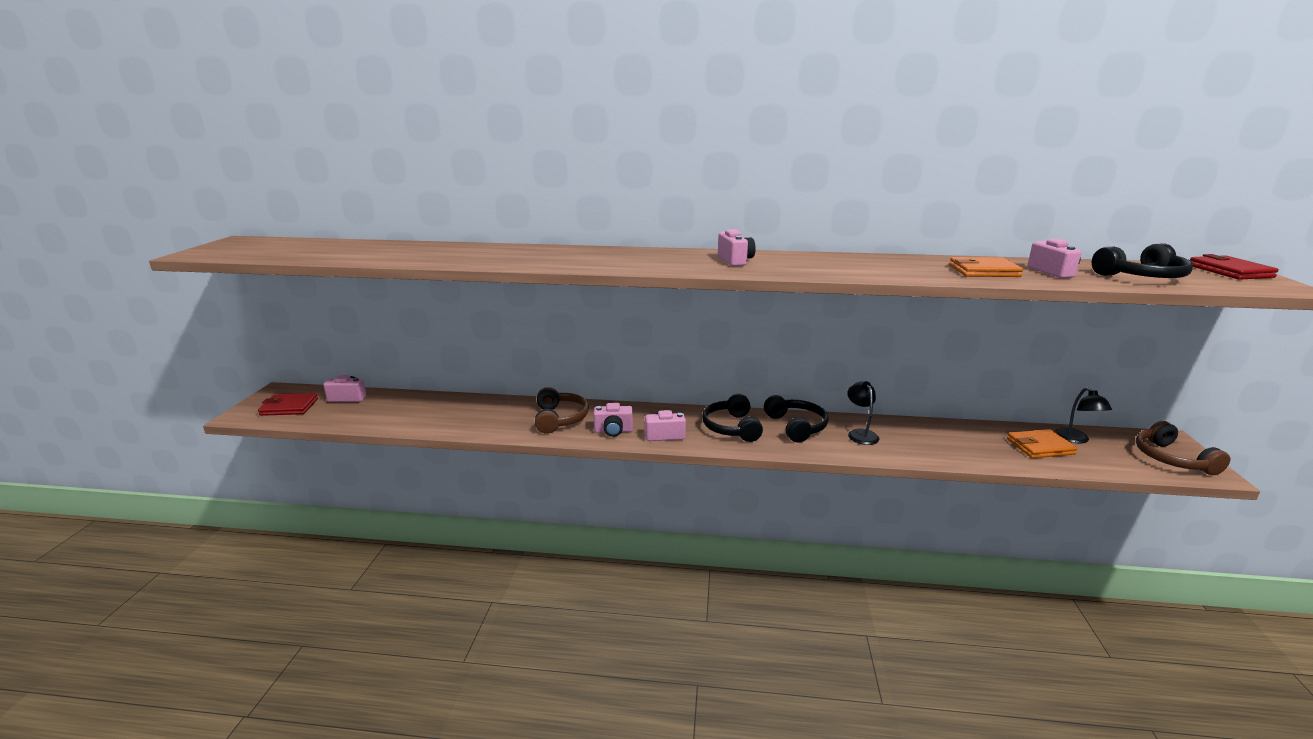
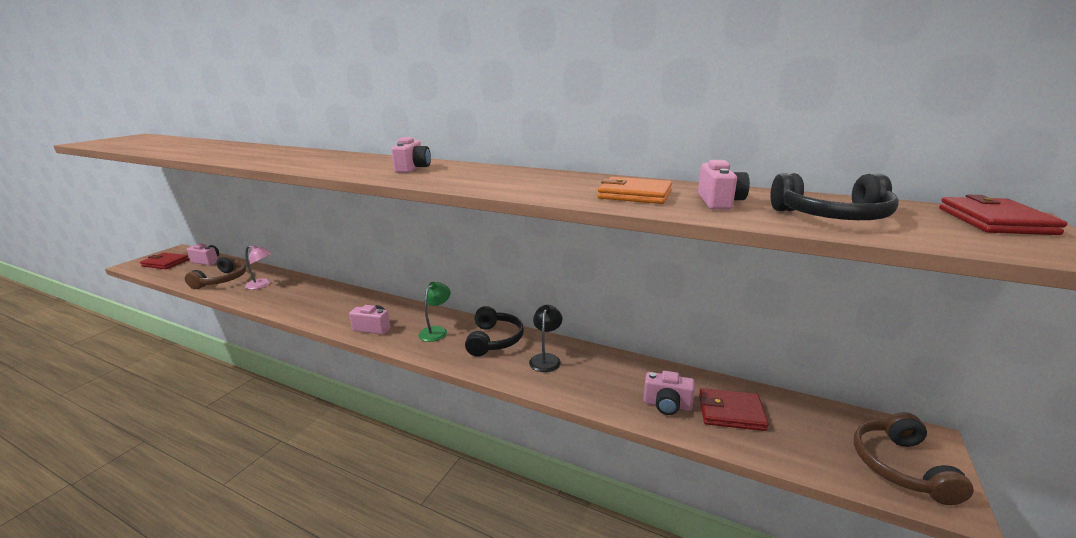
camera: 20 degrees right, 0 degrees up
brown headphones [535,387,589,434] -> brown headphones moved to [185,255,246,289]
pink camera [593,403,633,437] -> pink camera moved to [643,371,695,415]
black headphones [702,394,763,442] -> green lamp [418,282,451,342]
orange wallet [1007,429,1078,458] -> red wallet [699,388,769,431]
black lamp [1054,387,1112,443] -> none
none -> pink lamp [245,245,272,290]

